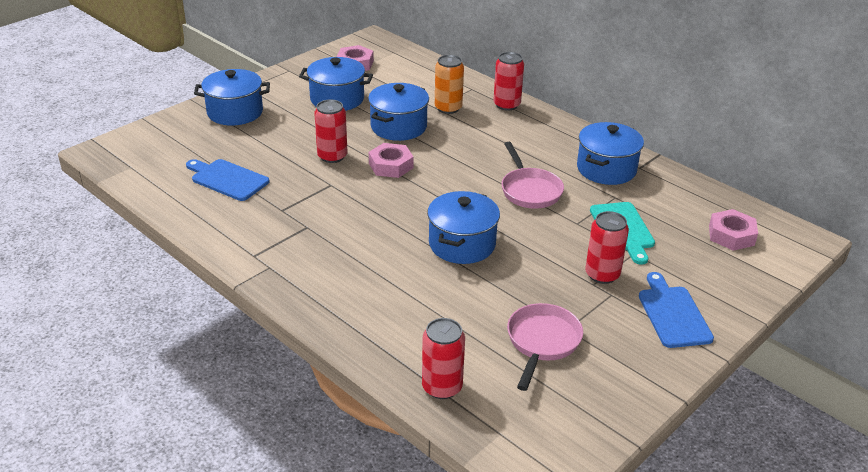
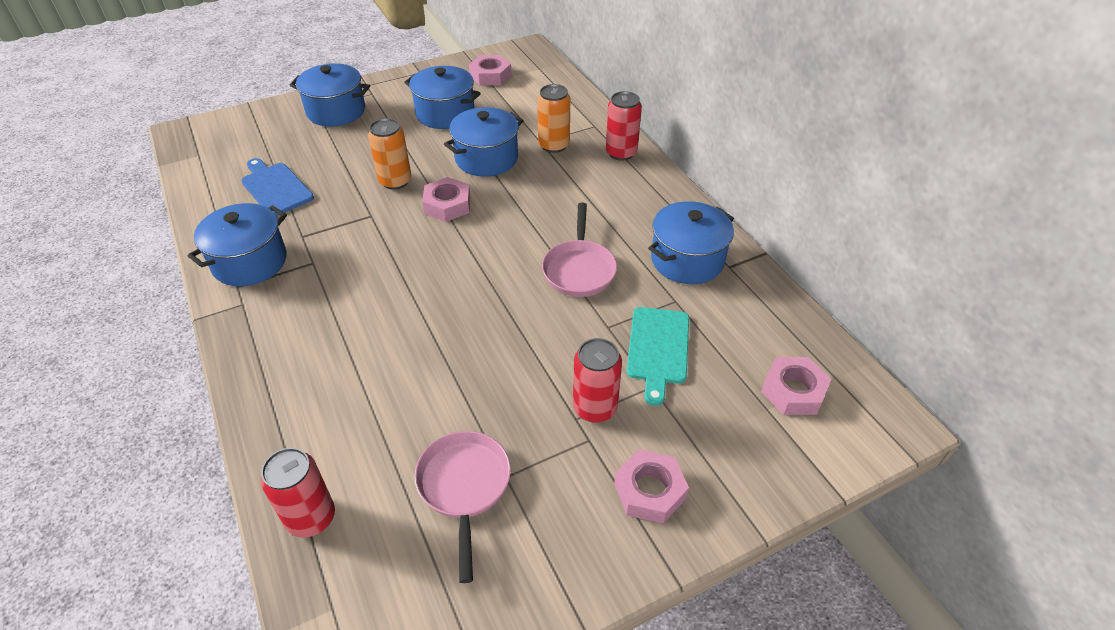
camera: 20 degrees right, 10 degrees up
red can [314,100,347,163] -> orange can [368,118,411,190]
blue pot [427,191,500,264] -> blue pot moved to [188,203,287,286]
pink pan [507,303,583,391] -> pink pan turned 45 degrees counterclockwise [414,431,511,583]
blue cutting board [639,272,714,348] -> pink nut [614,450,689,523]

